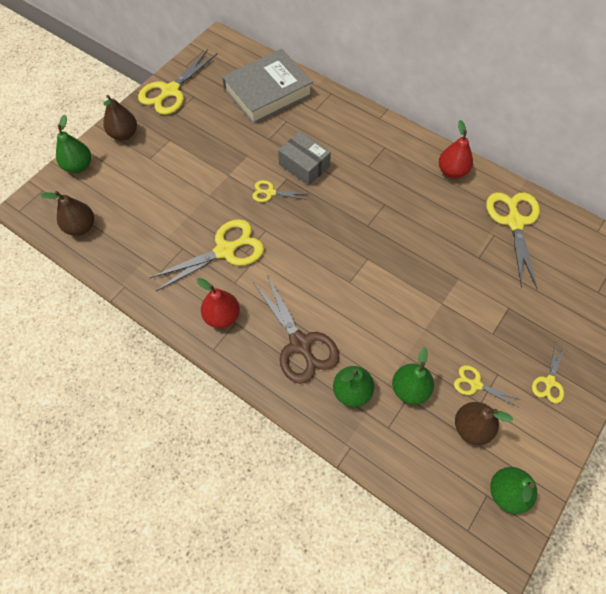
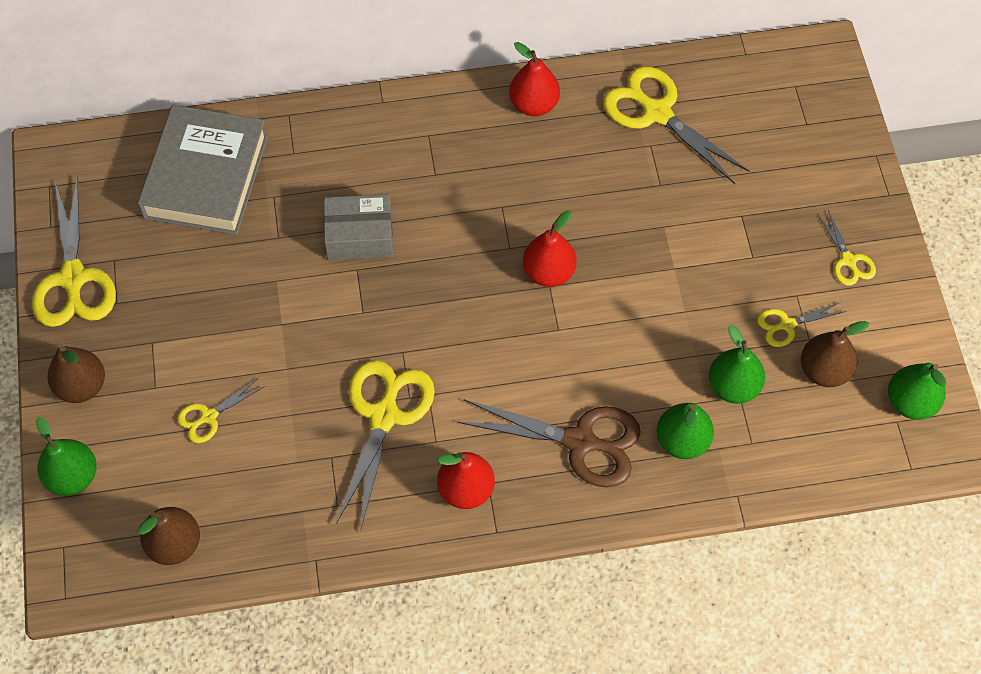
camera: 45 degrees left, 0 degrees up
yellow scissors [252,180,308,202] -> yellow scissors moved to [177,377,265,443]
none -> red pear [523,210,577,287]

